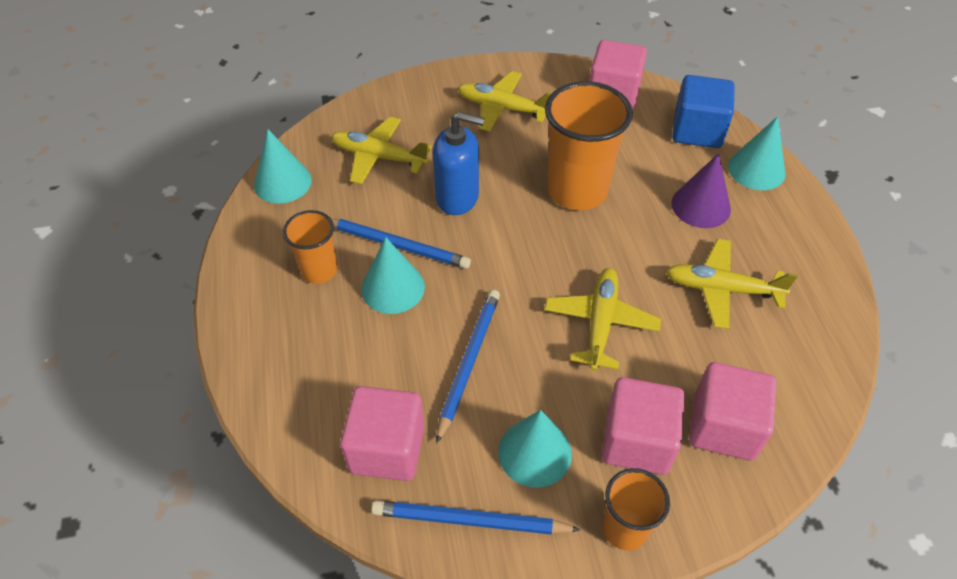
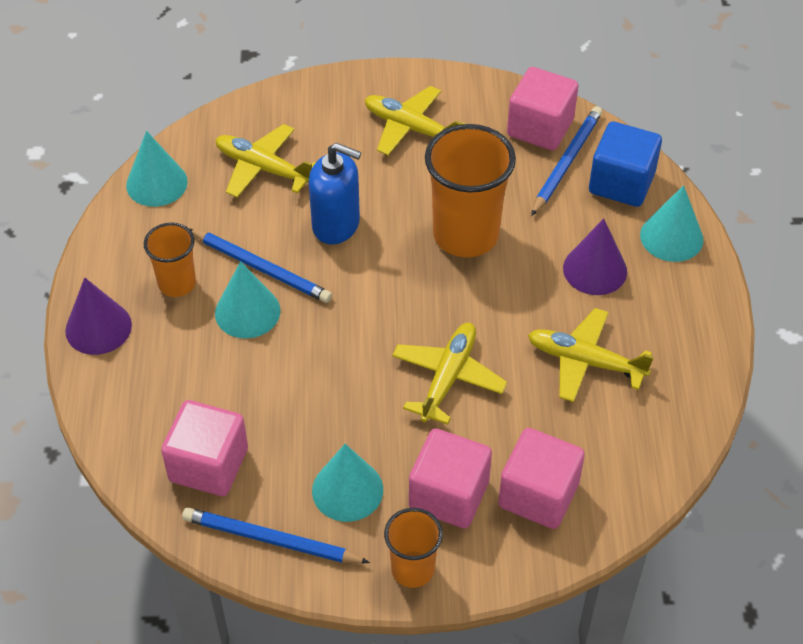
camera: 10 degrees right, 0 degrees up
blue pencil [436,290,500,444] -> blue pencil moved to [531,106,602,216]
none -> purple cone [65,277,132,355]

